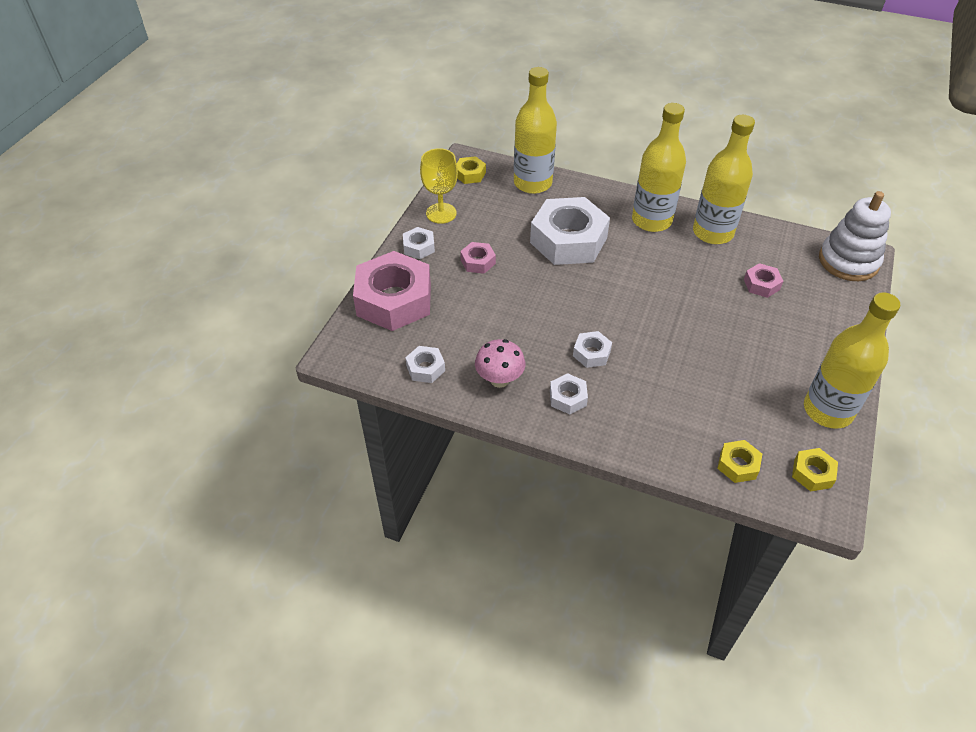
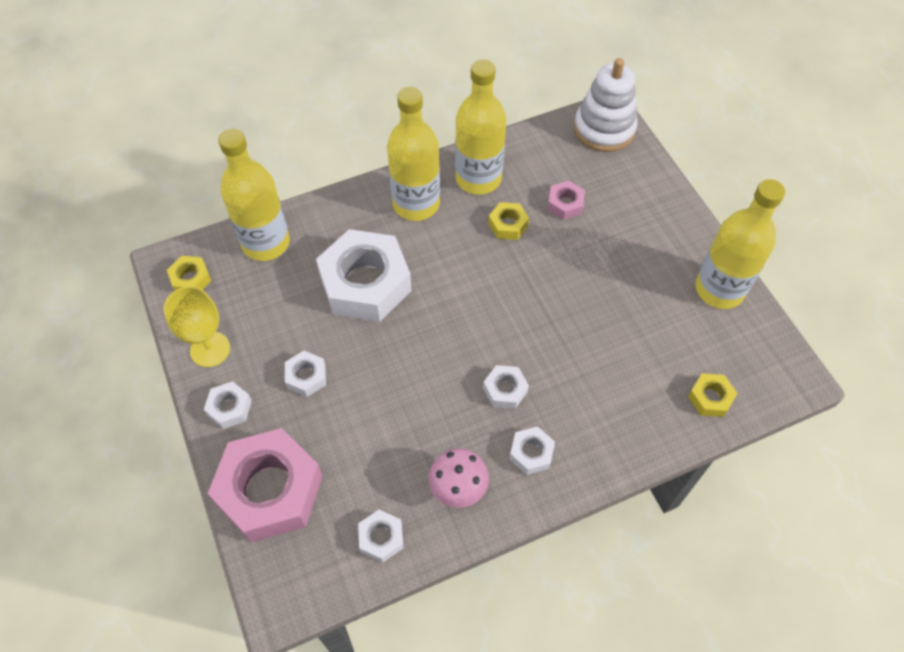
camera: 45 degrees left, 10 degrees up
pink nut [460,242,496,274] -> white nut [285,351,326,397]
yellow nut [792,448,838,492] -> yellow nut moved to [488,202,529,240]

